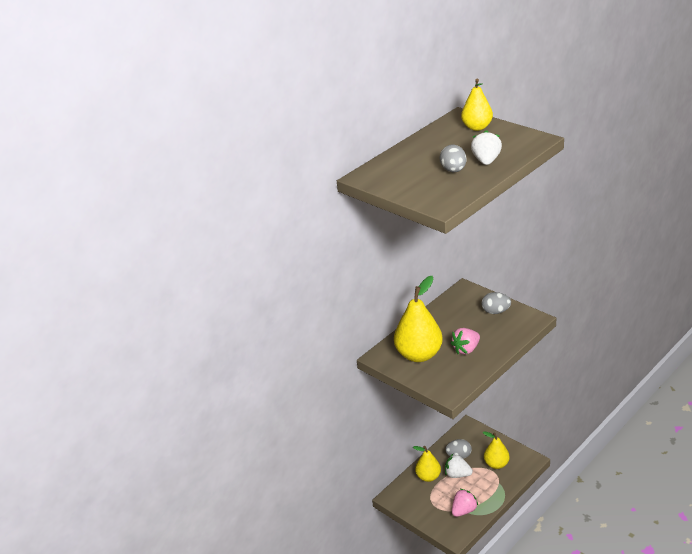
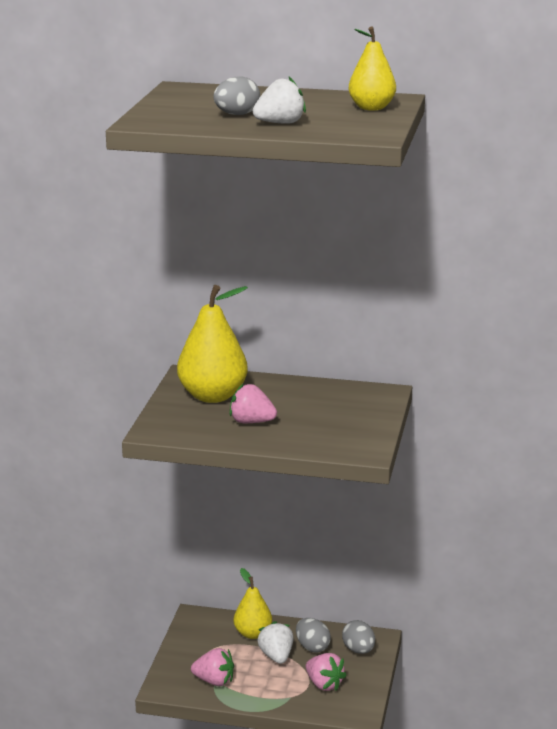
camera: 55 degrees right, 10 degrees down
grey egg [481,292,511,314] -> grey egg moved to [342,620,375,654]
yellow pear [483,431,510,469] -> pink strawberry [306,653,347,691]

